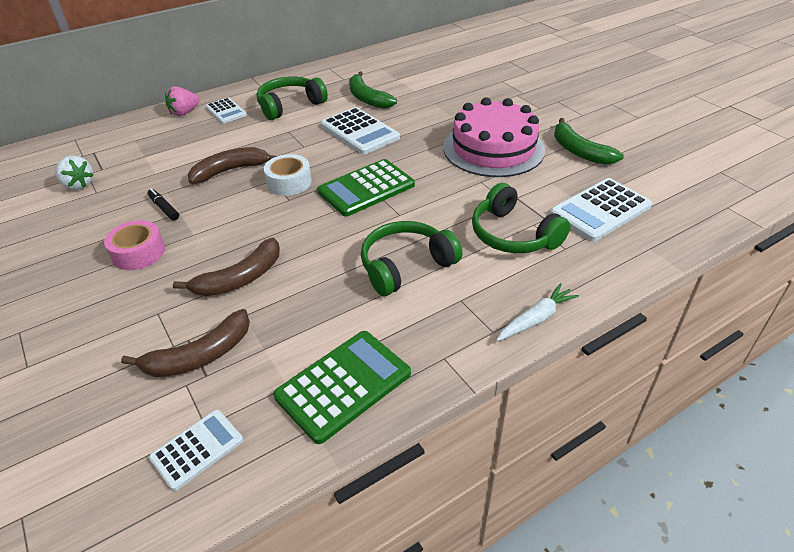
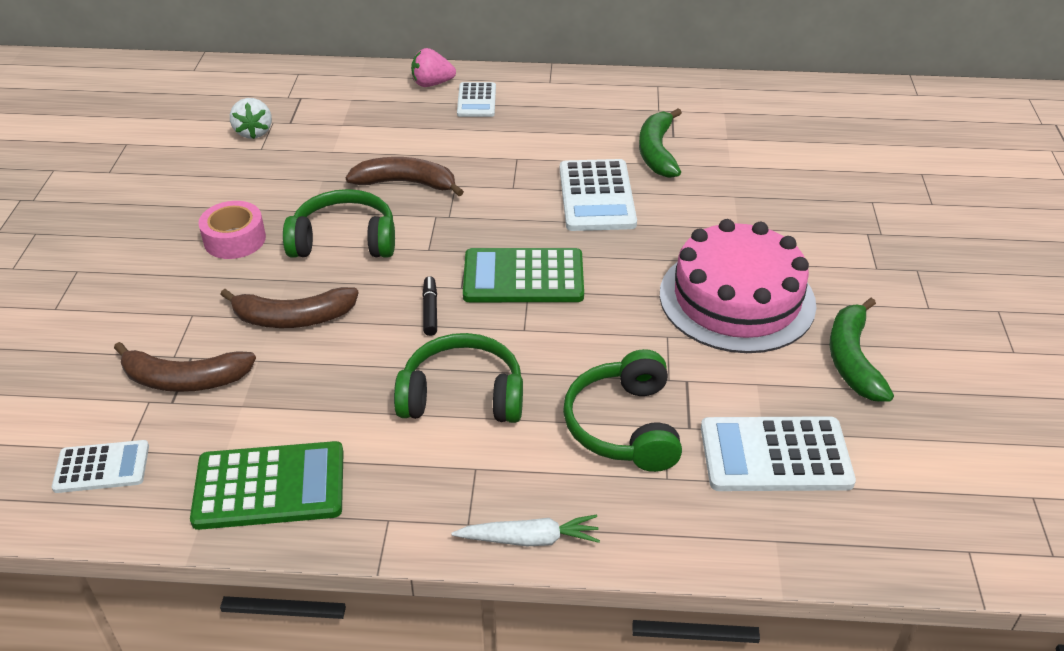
camera: 35 degrees right, 0 degrees up
black marker [148,189,179,220] -> black marker moved to [422,276,437,336]
green headphones [256,76,328,120] -> green headphones moved to [283,189,395,258]
white tape [264,154,312,196] -> none

